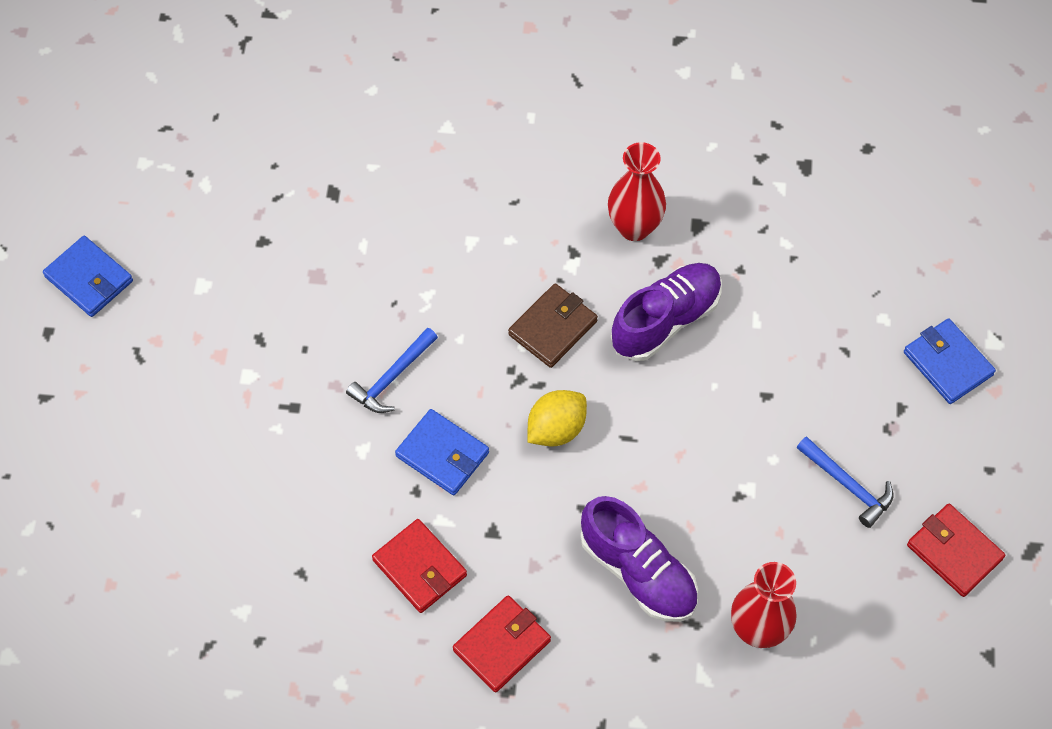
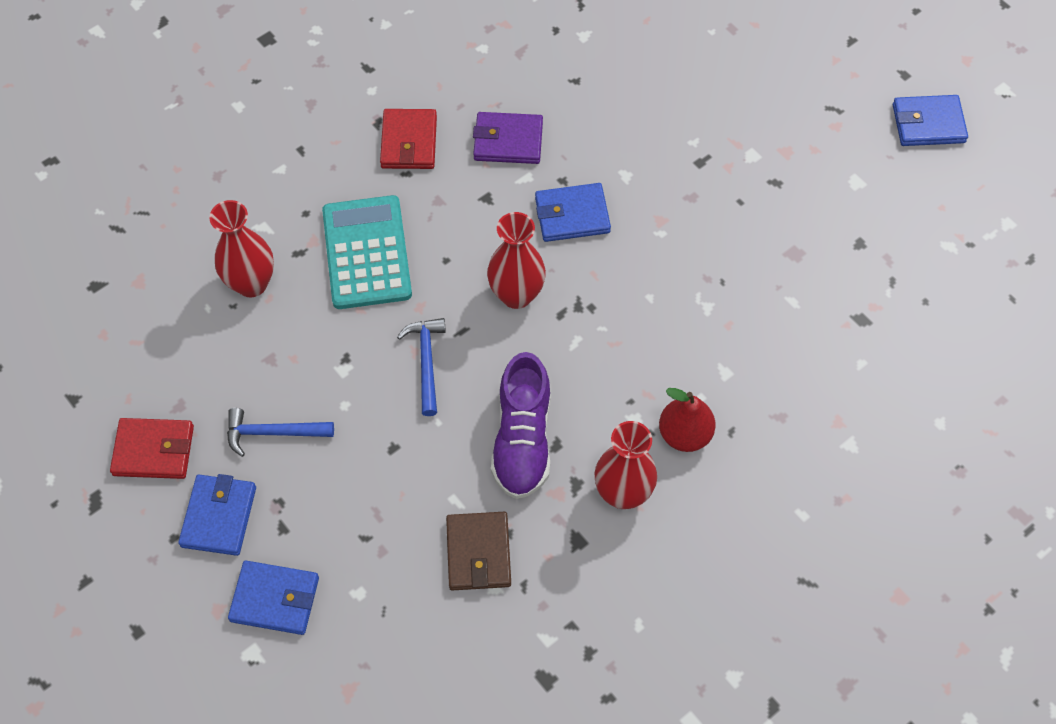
camera: 135 degrees right, 0 degrees up
blue hammer [346,328,438,413] -> blue hammer moved to [397,318,446,416]
red wallet [372,519,467,613] -> purple wallet [473,112,543,164]
brown wallet [508,283,598,368] -> brown wallet moved to [446,512,511,590]
yellow lemon [527,390,587,446] -> red vase [487,212,546,309]
purple shoe [581,496,698,622] -> turquoise calculator [322,195,412,309]
none -> blue wallet [178,474,256,556]
none -> red pear [659,388,716,452]

